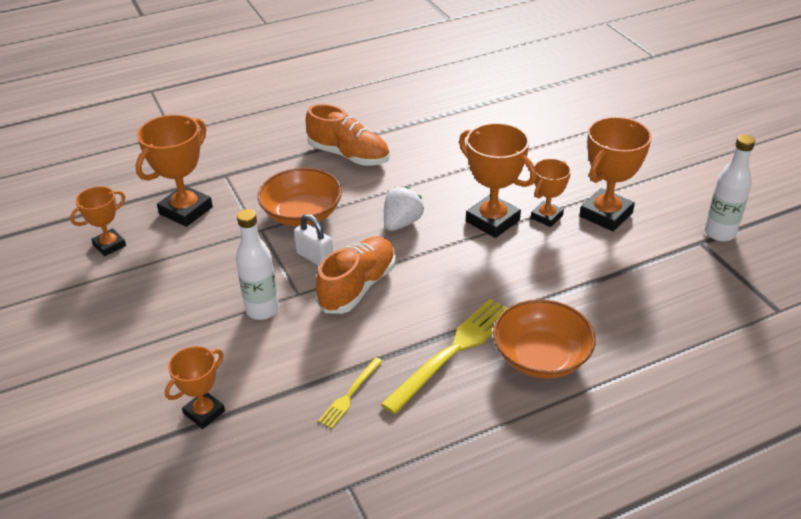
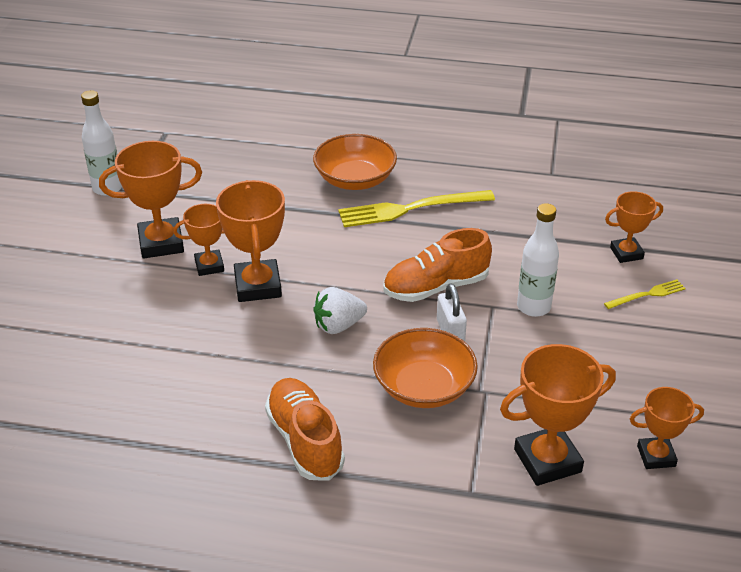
camera: 145 degrees left, 0 degrees up
yellow fork [318,357,383,428] -> yellow fork moved to [604,280,686,309]

